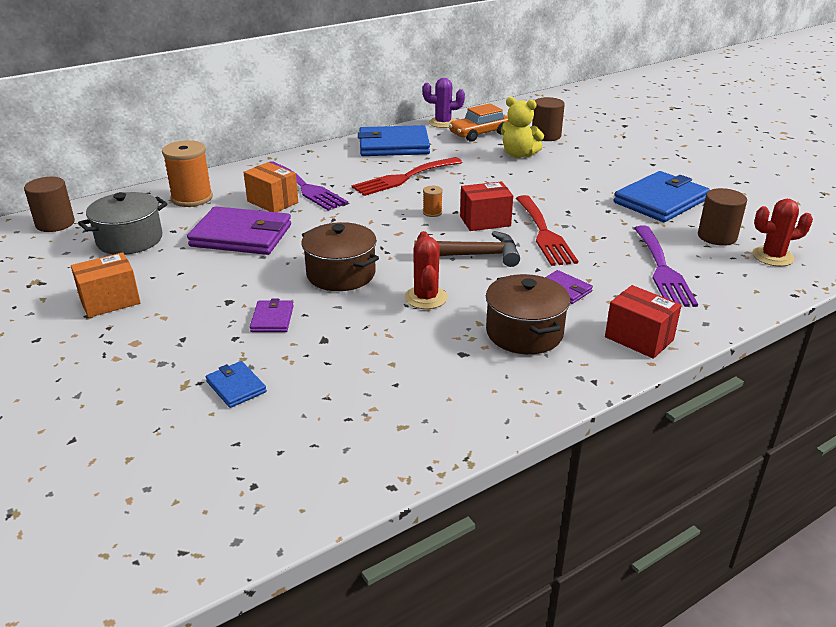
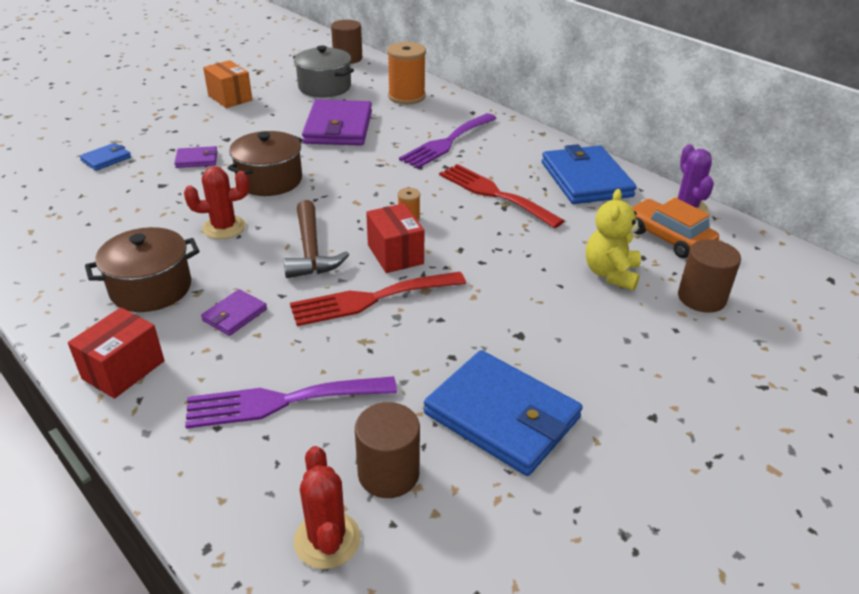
camera: 80 degrees right, 5 degrees up
orange box [243,162,298,212] -> none

